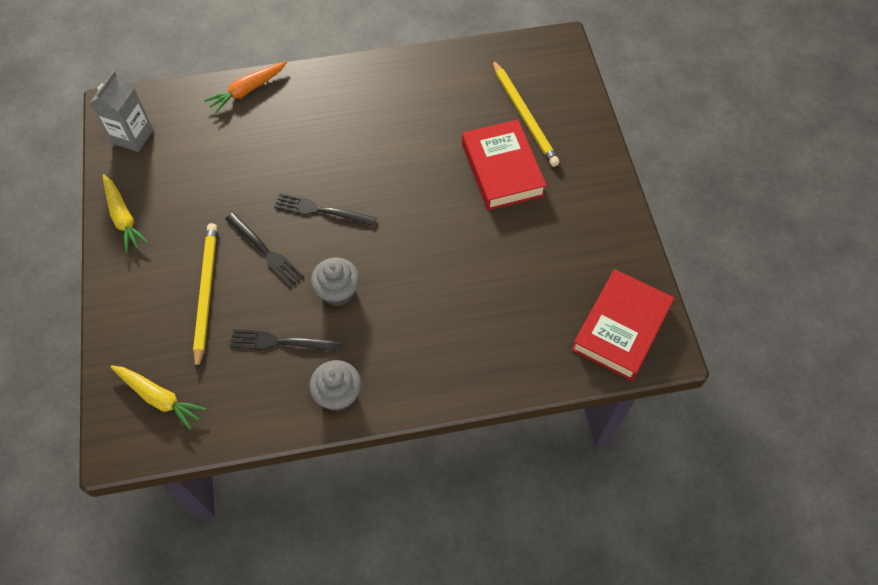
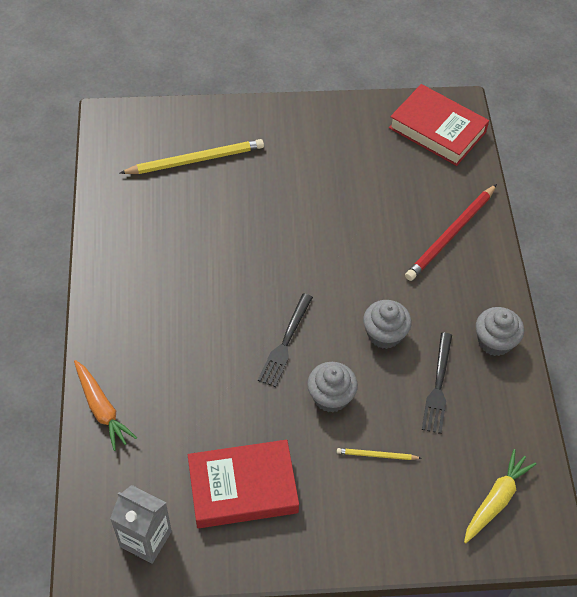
camera: 85 degrees left, 5 degrees down
yellow carrot [103,174,149,253] -> none
yellow pencil [193,223,217,371] -> yellow pencil [337,448,421,460], size x0.48
black fork [225,213,304,287] -> grey cupcake [307,362,358,413]
red book [462,120,547,210] -> red book moved to [188,440,299,528]
none -> red pencil [405,184,497,281]

